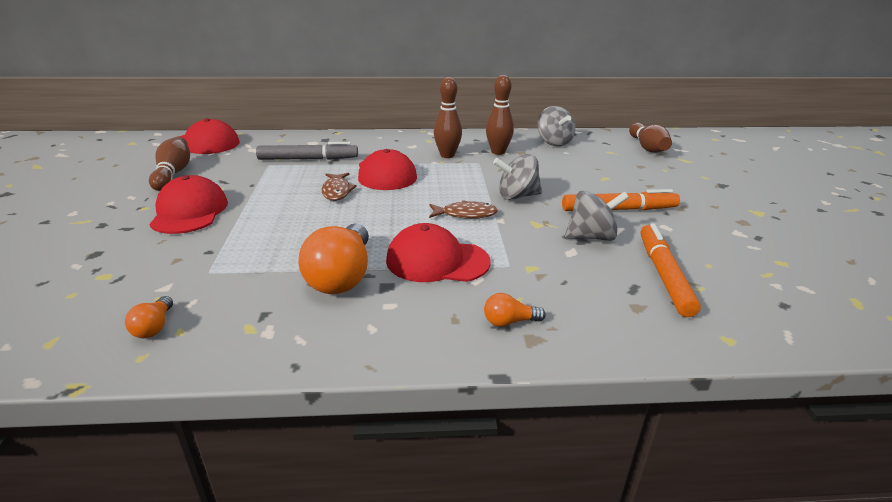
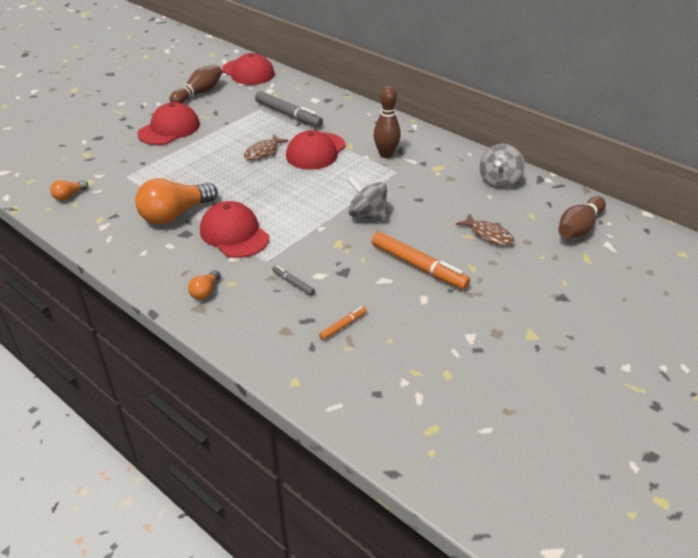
camera: 45 degrees right, 10 degrees up
brown fish [429,200,498,219] -> brown fish moved to [456,214,514,246]
orange light bulb [484,293,546,327] -> orange light bulb turned 105 degrees counterclockwise [188,270,221,300]
brown bowling pin [486,75,514,155] -> none
grey spinning top [565,191,629,241] -> none
orange marker [641,223,701,317] -> orange marker [319,306,367,340], size x0.48
none -> grey marker [272,265,315,296]

